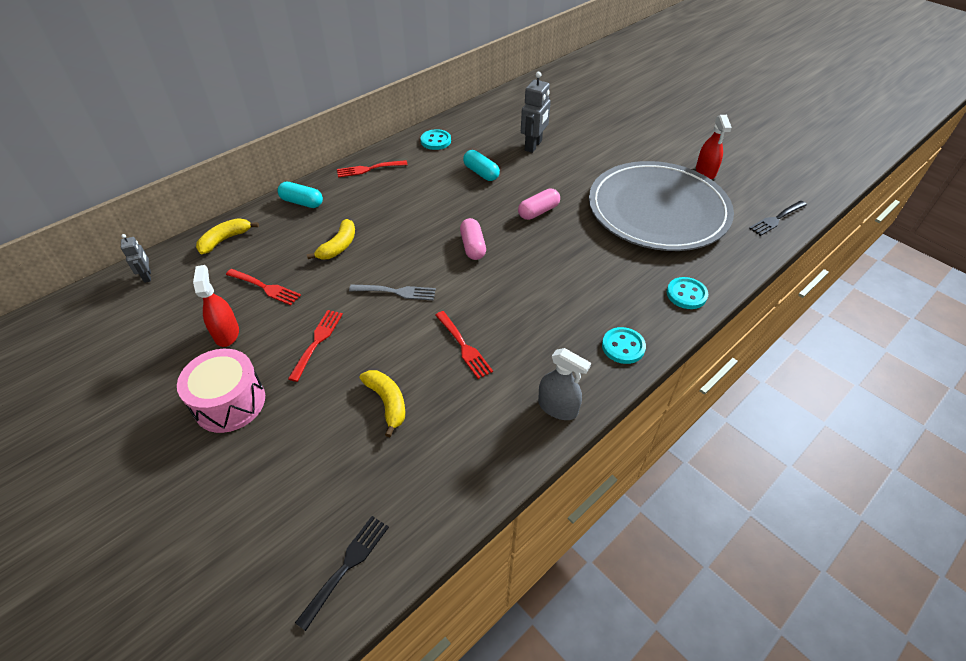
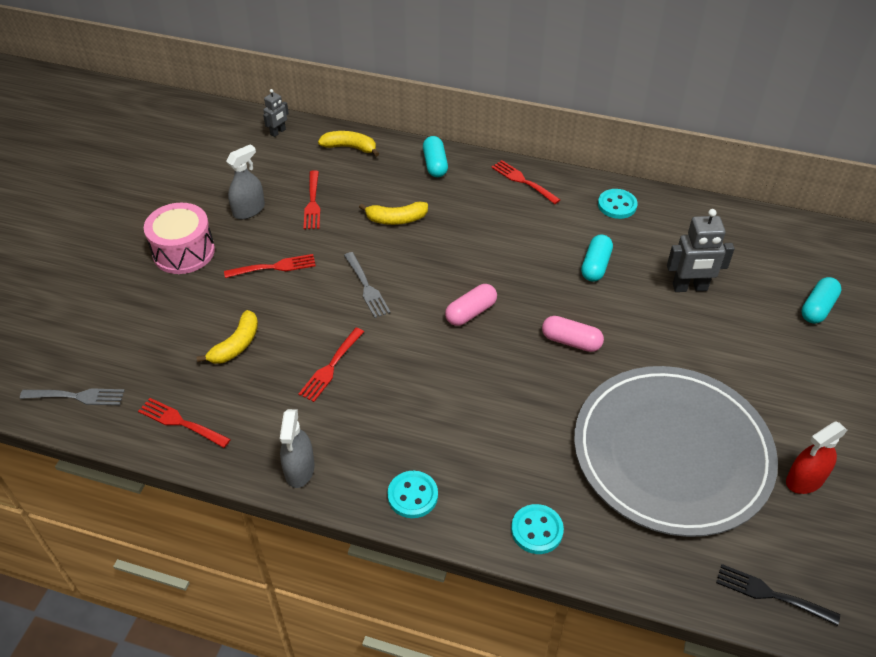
camera: 60 degrees right, 0 degrees up
red spray bottle [193,265,239,347] -> grey spray bottle [226,144,265,219]
black fork [295,516,389,631] -> grey fork [20,388,125,405]
none -> red fork [138,398,231,448]
none -> turquoise capsule [801,277,842,324]

